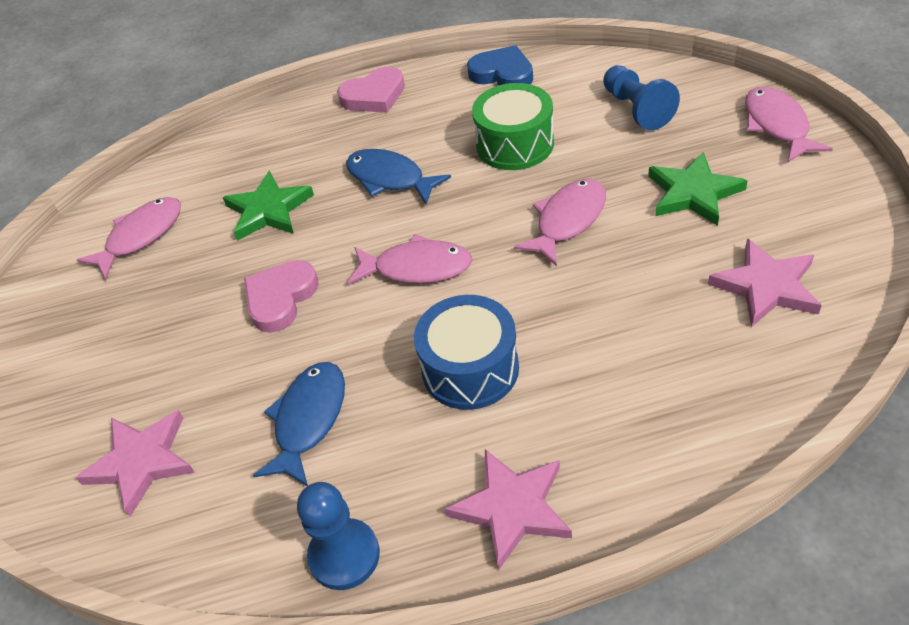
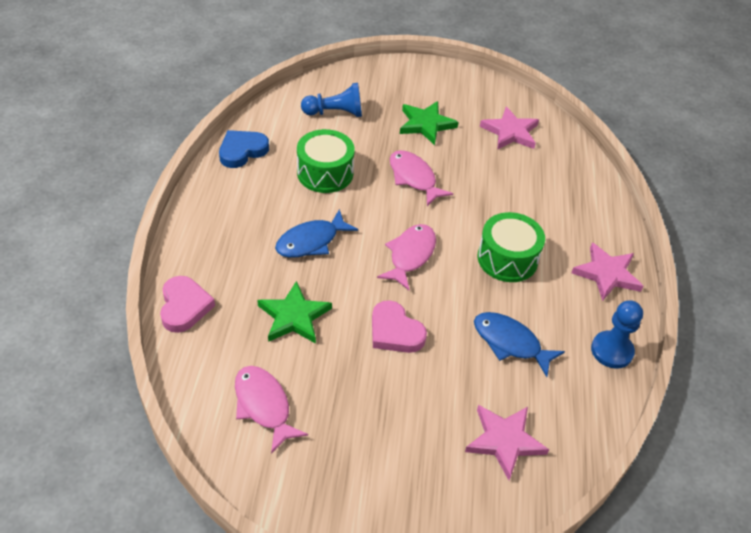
camera: 80 degrees left, 0 degrees up
pink heart [337,67,405,113] -> pink heart moved to [160,276,215,333]
blue drum [414,295,519,410] -> green drum [477,212,545,282]
pink fish [745,87,833,162] -> none

